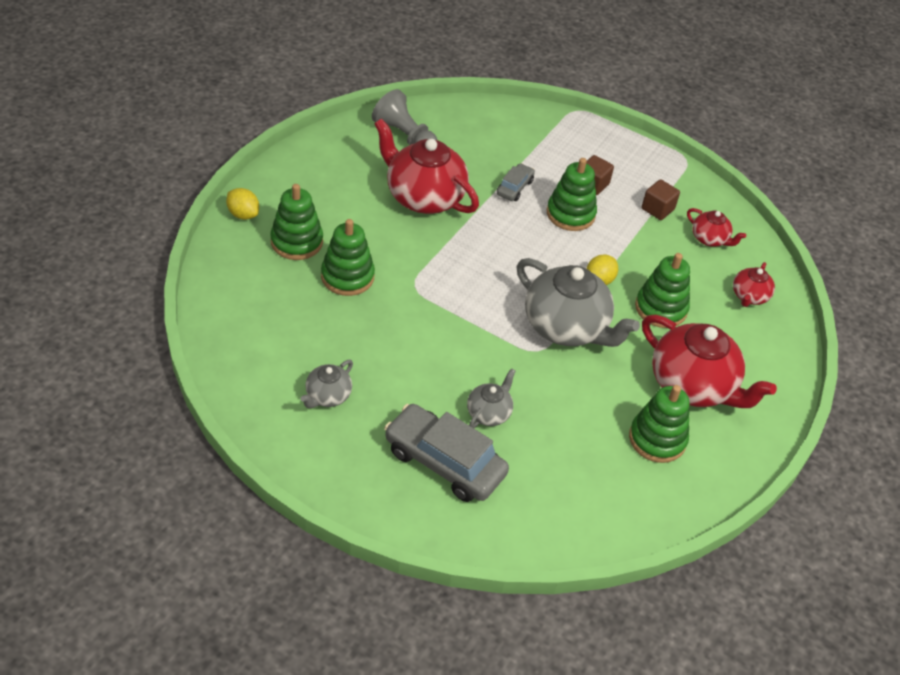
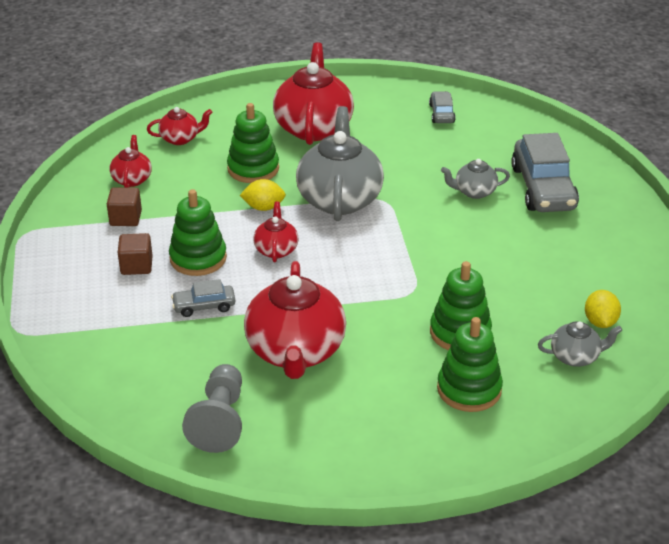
camera: 125 degrees left, 10 degrees down
yellow lemon [226,188,259,220] -> yellow lemon moved to [585,290,621,328]
grey teapot [300,360,353,408] -> grey teapot moved to [538,321,622,367]
green stacking toy [629,385,690,463] -> none
none -> red teapot [253,201,299,262]
none -> grey car [429,91,456,123]

